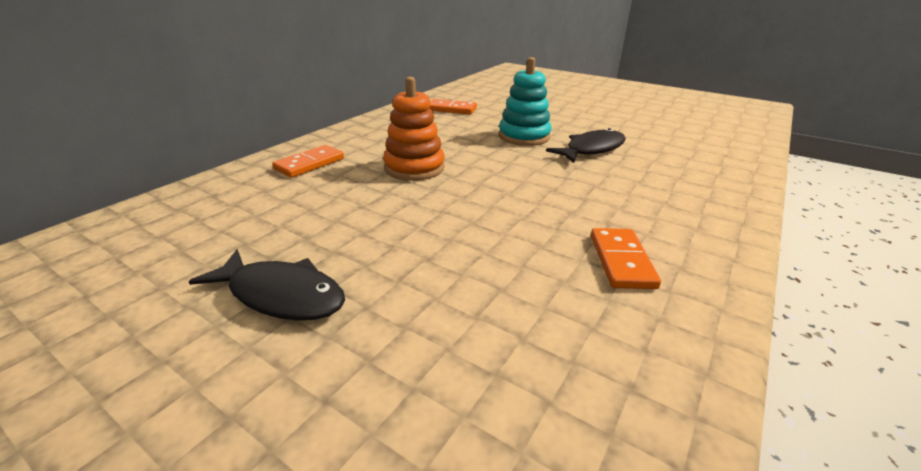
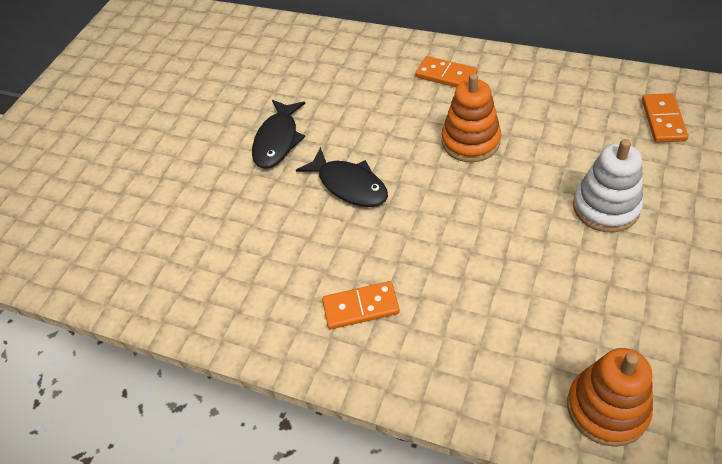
camera: 85 degrees right, 20 degrees up
turquoise stacking toy [499,57,551,146] -> white stacking toy [573,139,643,233]
black fish [546,128,626,163] -> black fish moved to [296,147,388,207]
none -> orange stacking toy [567,348,653,447]

